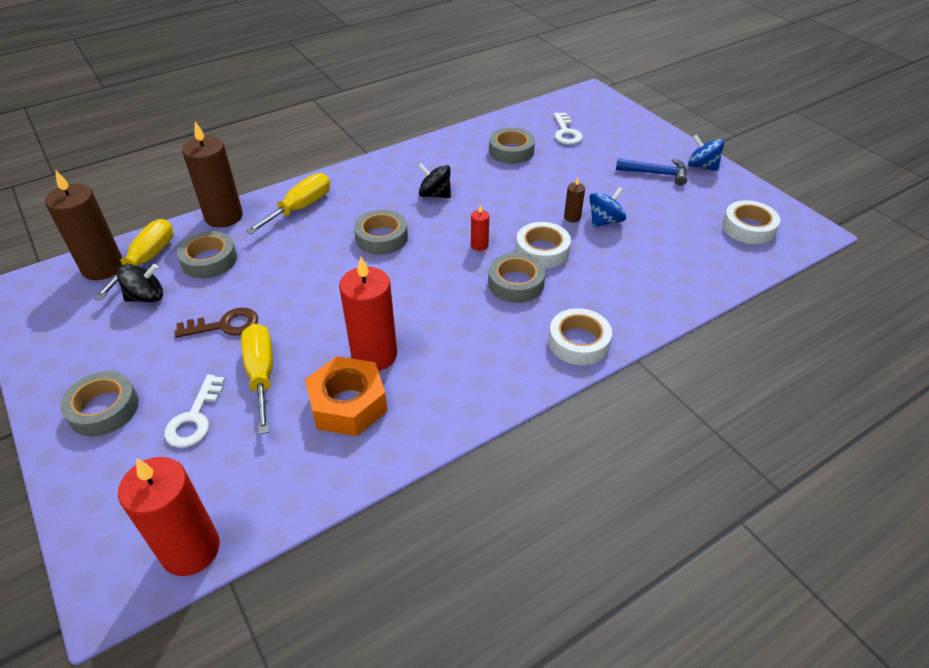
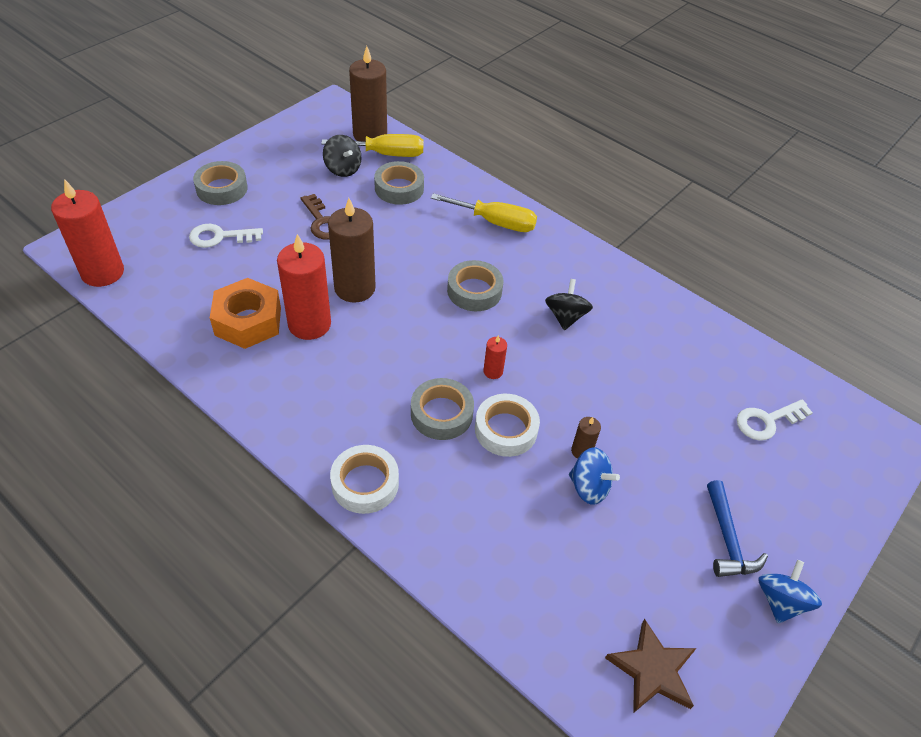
camera: 70 degrees right, 5 degrees up
brown candle [182,122,243,228] -> brown candle moved to [328,198,376,303]
yellow screwdriver [241,324,273,434] -> none
grey tape [489,128,535,164] -> none
white tape [722,200,780,244] -> brown star [605,619,697,713]

